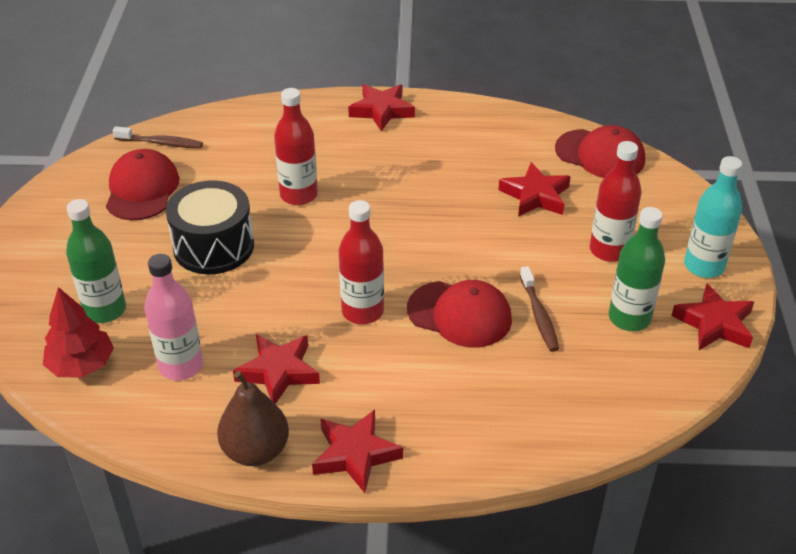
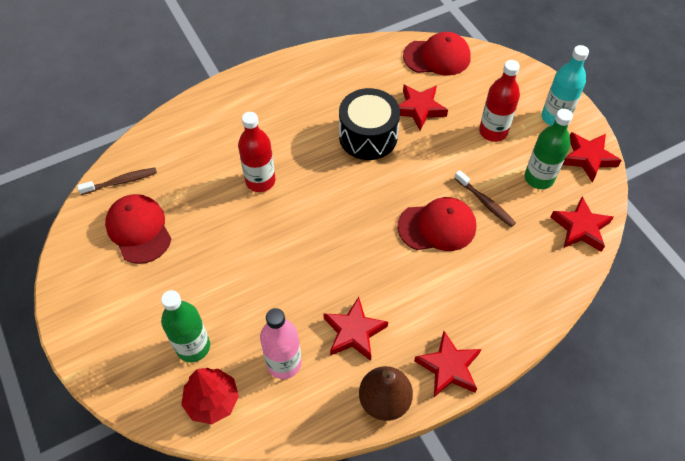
camera: 30 degrees left, 15 degrees up
black drum [166,180,254,274] -> black drum moved to [339,88,400,160]
red bottle [339,200,384,324] -> none
red star [348,84,415,131] -> red star moved to [551,196,614,252]

